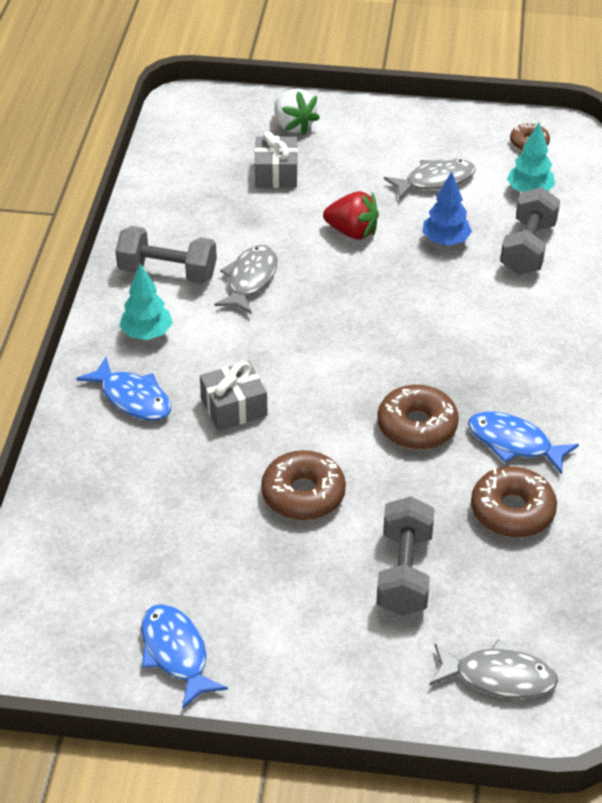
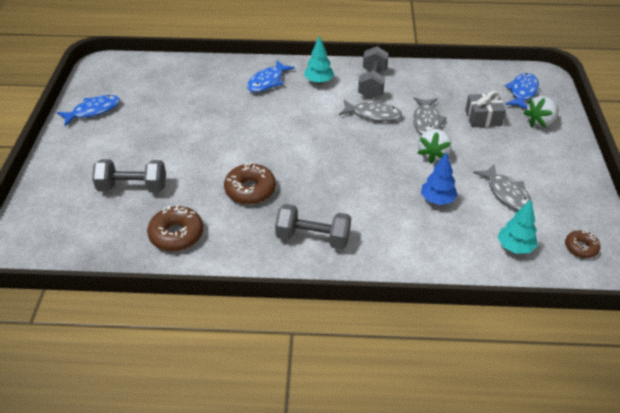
camera: 85 degrees right, 0 degrees up
grey gift [200,361,268,431] -> none
brown donut [261,450,346,520] -> none
red strawberry [323,191,379,240] -> white strawberry [418,129,452,164]
grey fish [429,639,558,699] -> grey fish moved to [413,97,447,135]
blue fish [468,411,579,474] -> blue fish moved to [505,73,539,110]
grey dumbbell [500,187,560,275] -> grey dumbbell moved to [275,204,351,249]

